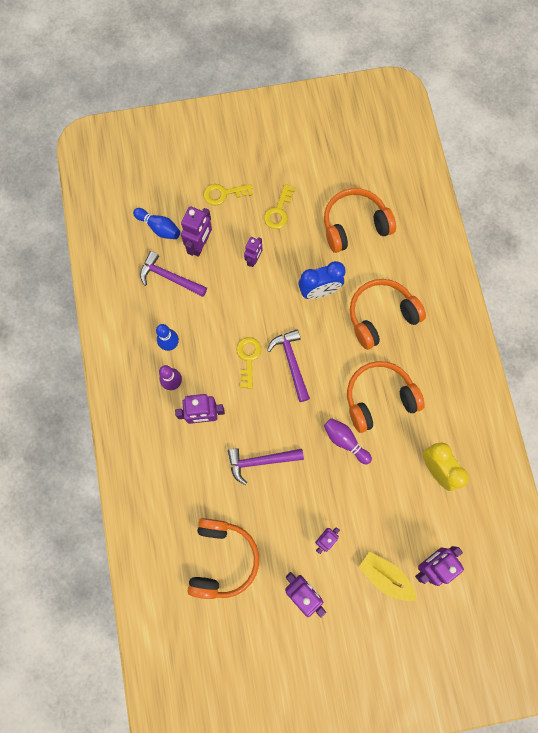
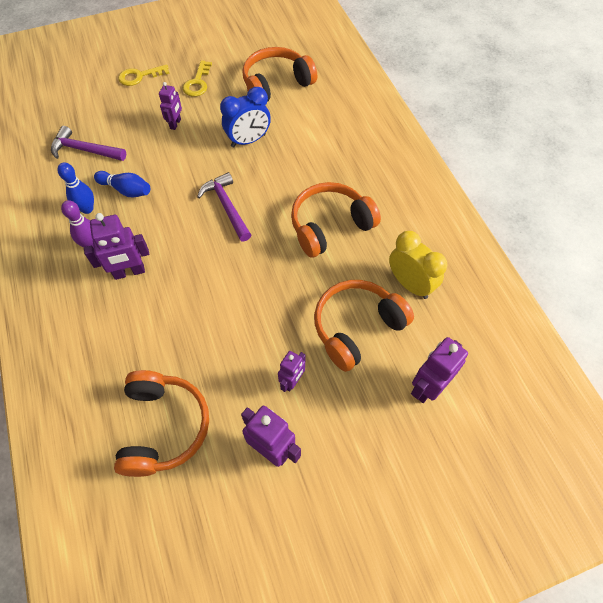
camera: 10 degrees left, 15 degrees down
blue bowling pin [133,208,180,239] -> blue bowling pin moved to [94,171,150,197]
purple robot [181,206,212,257] -> none
purple hammer [228,448,304,485] -> none
yellow key [237,337,261,389] -> none
purple bowling pin [324,418,372,464] -> none
orange headphones [350,279,426,350] -> orange headphones moved to [314,280,414,372]
yellow boat [358,552,417,601] -> none

